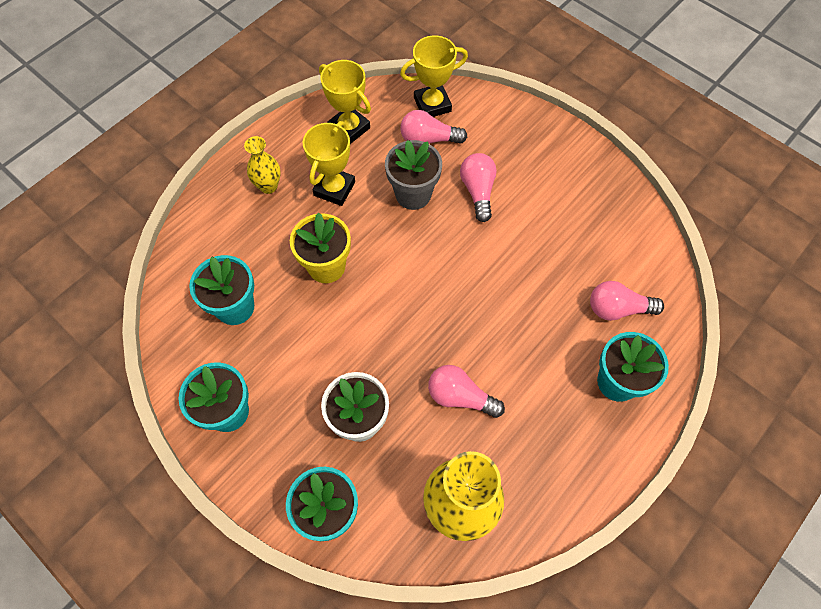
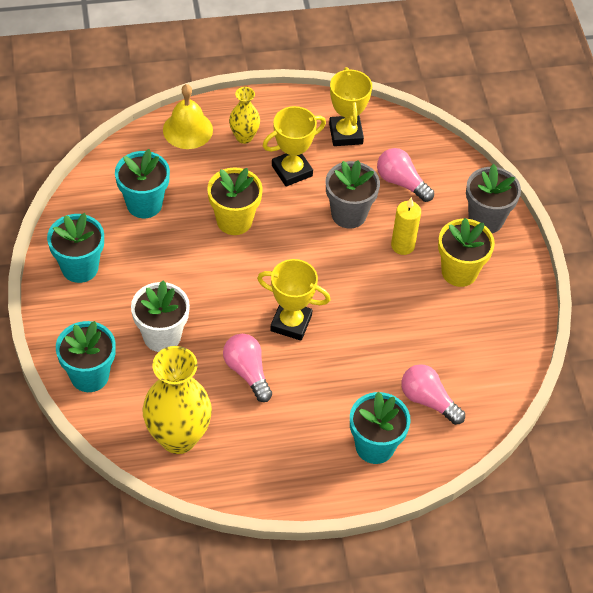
camera: 35 degrees right, 10 degrees down
yellow trophy [400,35,468,117] -> yellow trophy moved to [257,259,331,341]
pink light bulb [460,153,497,222] -> yellow candle [391,197,421,255]
none -> yellow bell [163,84,213,149]
none -> yellow flower pot [438,218,495,287]
none -> grey flower pot [466,164,521,233]

